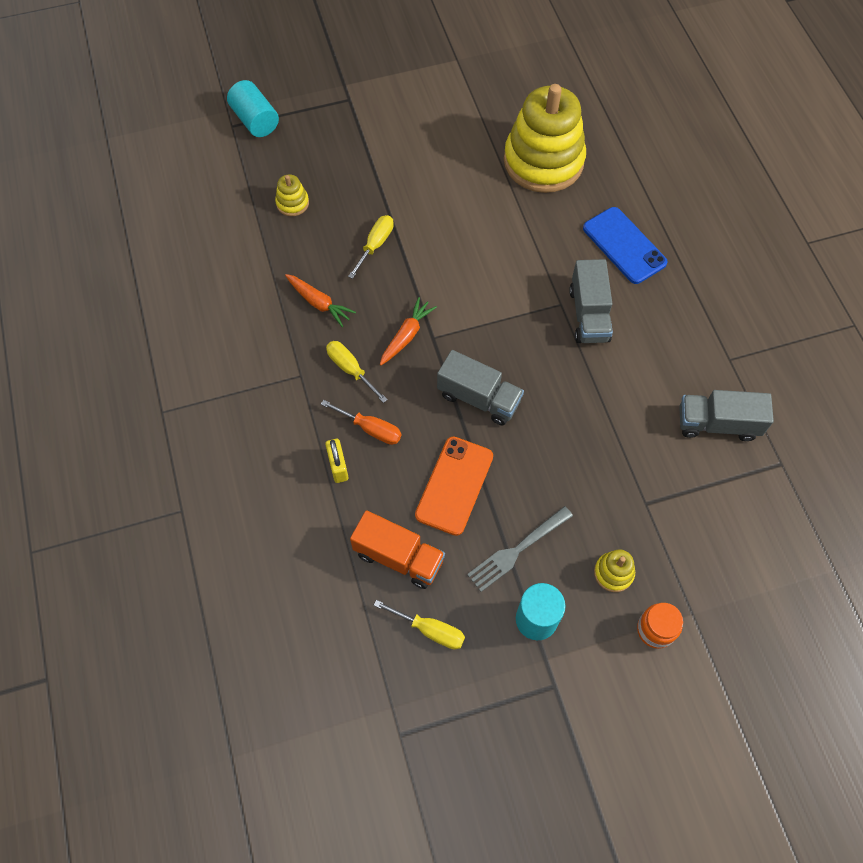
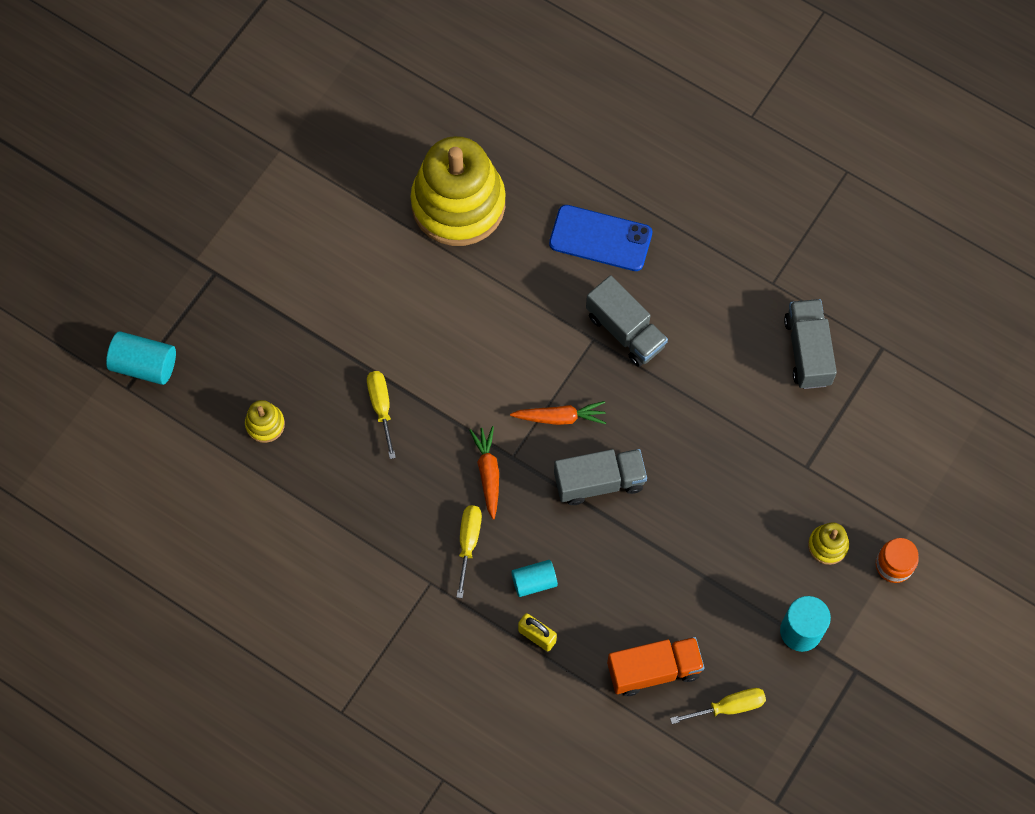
camera: 40 degrees left, 5 degrees up
orange carrot [285,274,356,327] -> orange carrot moved to [510,401,606,425]
orange screwdriver [321,400,401,445] -> turquoise cylinder [511,560,558,597]
yellow screwdriver [326,341,388,403] -> yellow screwdriver turned 90 degrees clockwise [456,505,482,598]
orange phone [415,437,493,536] -> none
grey fork [467,506,573,592] -> none
grey truck [679,390,774,441] -> grey truck turned 120 degrees clockwise [784,299,837,389]

